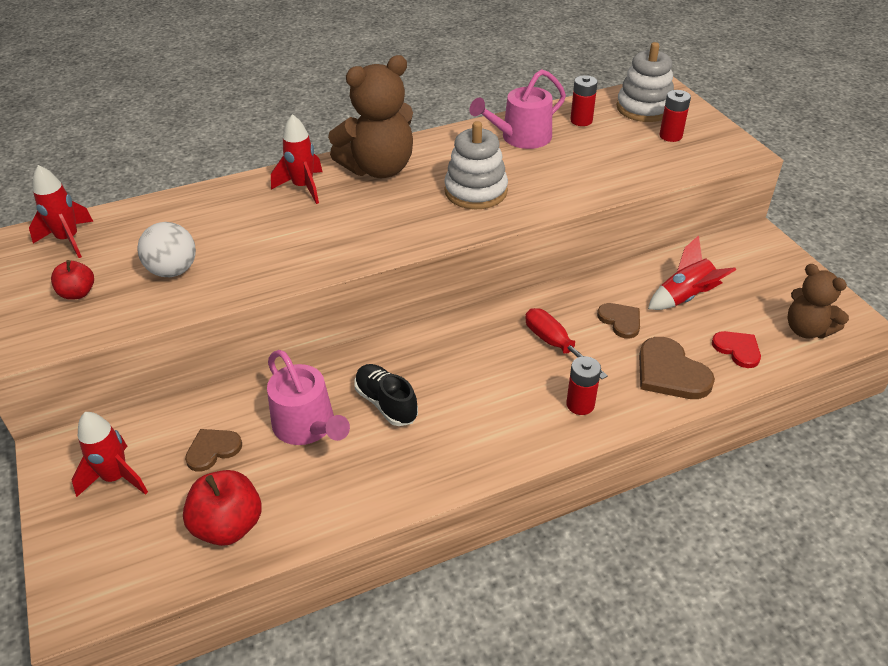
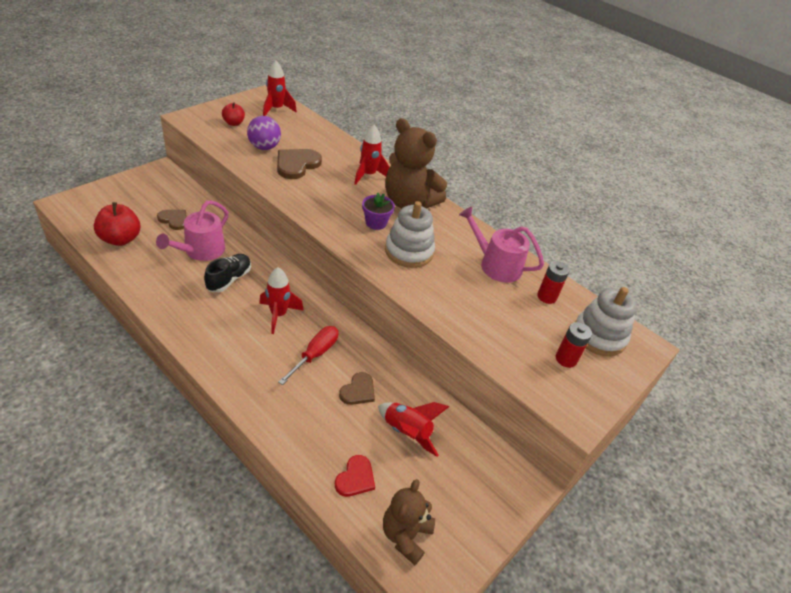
camera: 60 degrees right, 0 degrees up
red rocket [72,412,148,497] -> red rocket moved to [259,267,303,334]
white ball [137,222,196,277] -> purple ball [247,116,281,150]
red battery [566,356,601,415] -> none
brown heart [639,337,715,399] -> brown heart moved to [277,149,322,179]
none -> purple flower pot [362,193,395,230]

